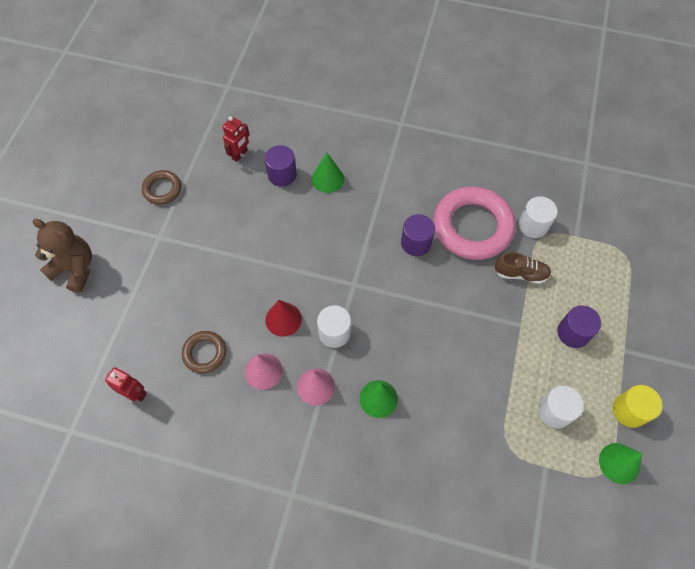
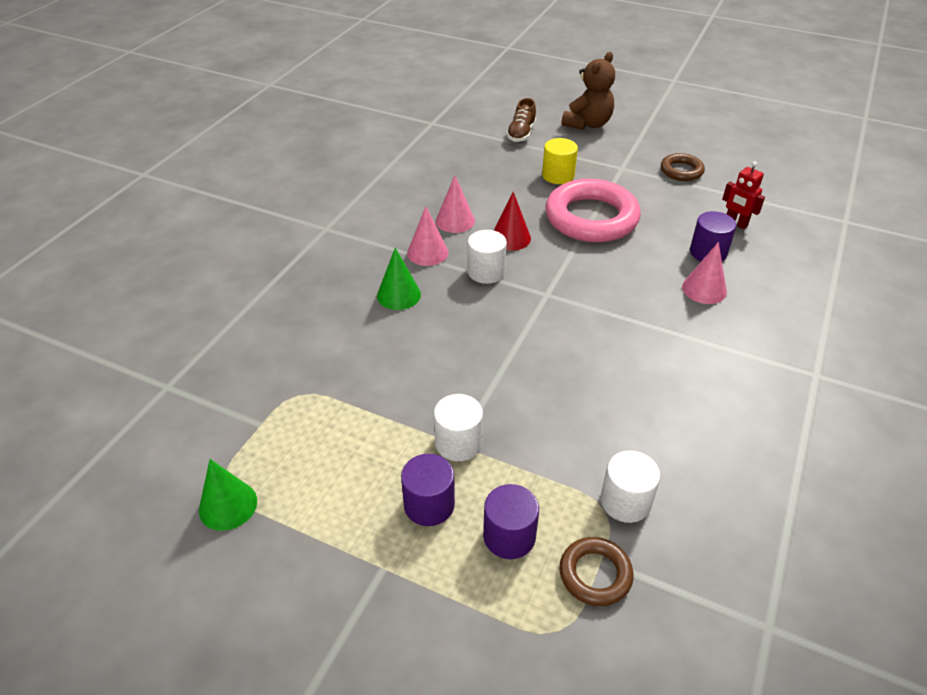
camera: 100 degrees right, 20 degrees down
red robot [105,367,147,402] -> none
brown ring [182,331,226,373] -> brown ring moved to [559,537,634,606]
green cone [312,152,344,193] -> pink cone [682,242,727,304]
purple cylinder [401,214,435,256] -> purple cylinder moved to [483,484,539,559]
pink ring [433,187,516,260] -> pink ring moved to [545,179,641,242]
brown shoe [495,252,551,284] -> brown shoe moved to [506,98,536,142]
white cylinder [538,386,584,429] -> white cylinder moved to [434,394,483,461]
yellow cylinder [613,385,662,428] -> yellow cylinder moved to [542,138,578,184]

